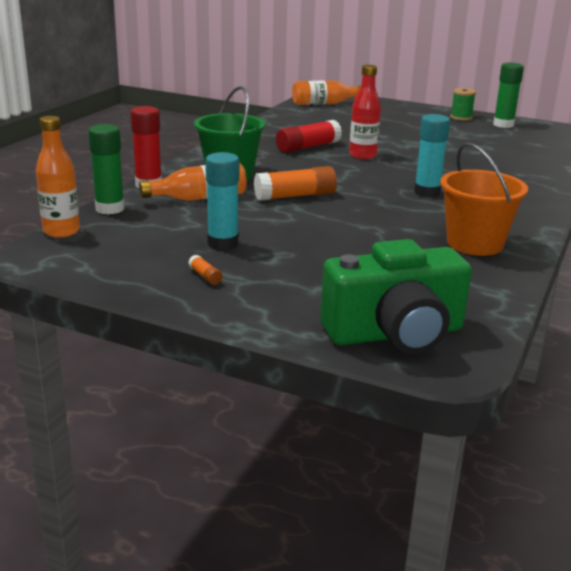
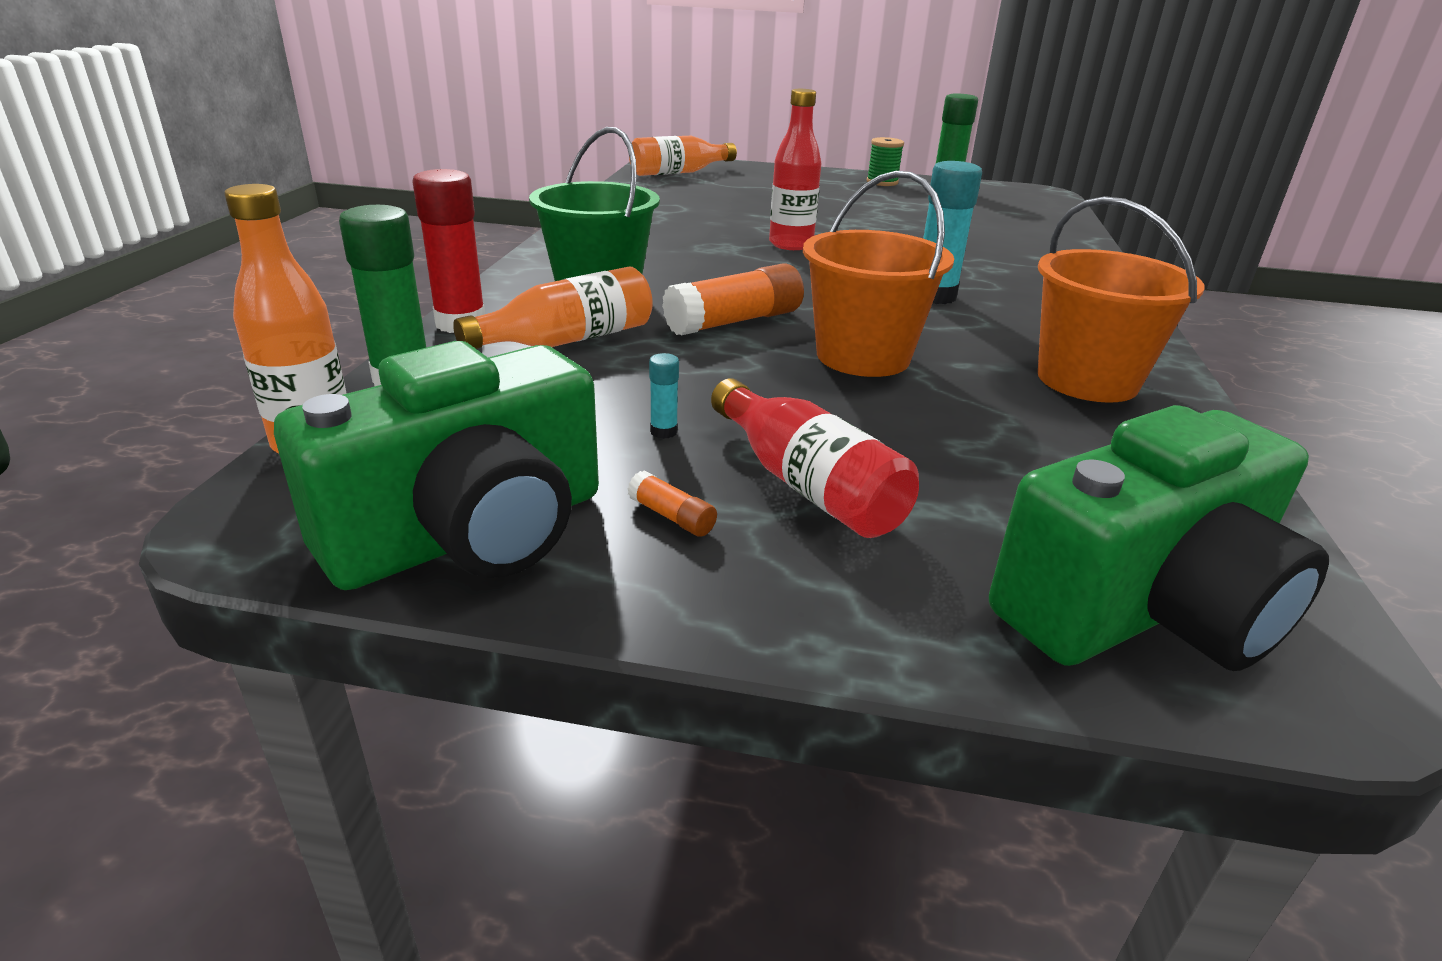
camera: 15 degrees left, 5 degrees up
turquoise glue stick [205,152,239,250] -> turquoise glue stick [649,353,679,439], size x0.44
red glue stick [276,120,342,153] -> none
none -> green camera [274,341,599,590]
none -> red bottle [711,378,919,538]
none -> orange bucket [803,171,954,377]

